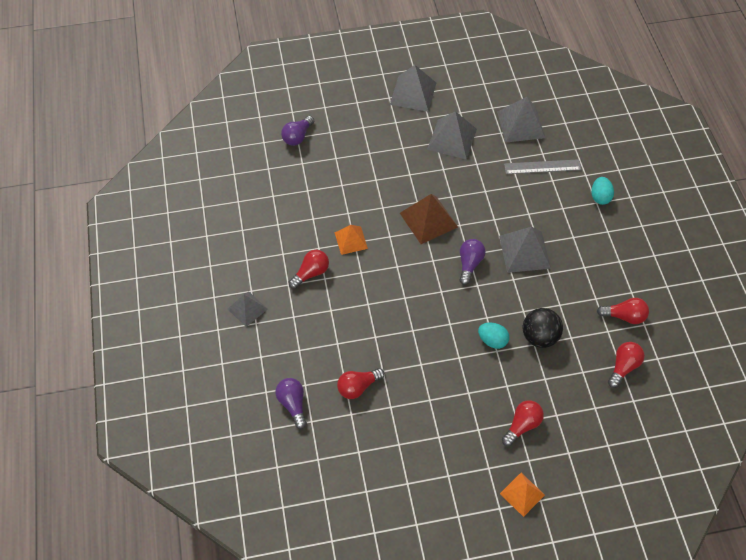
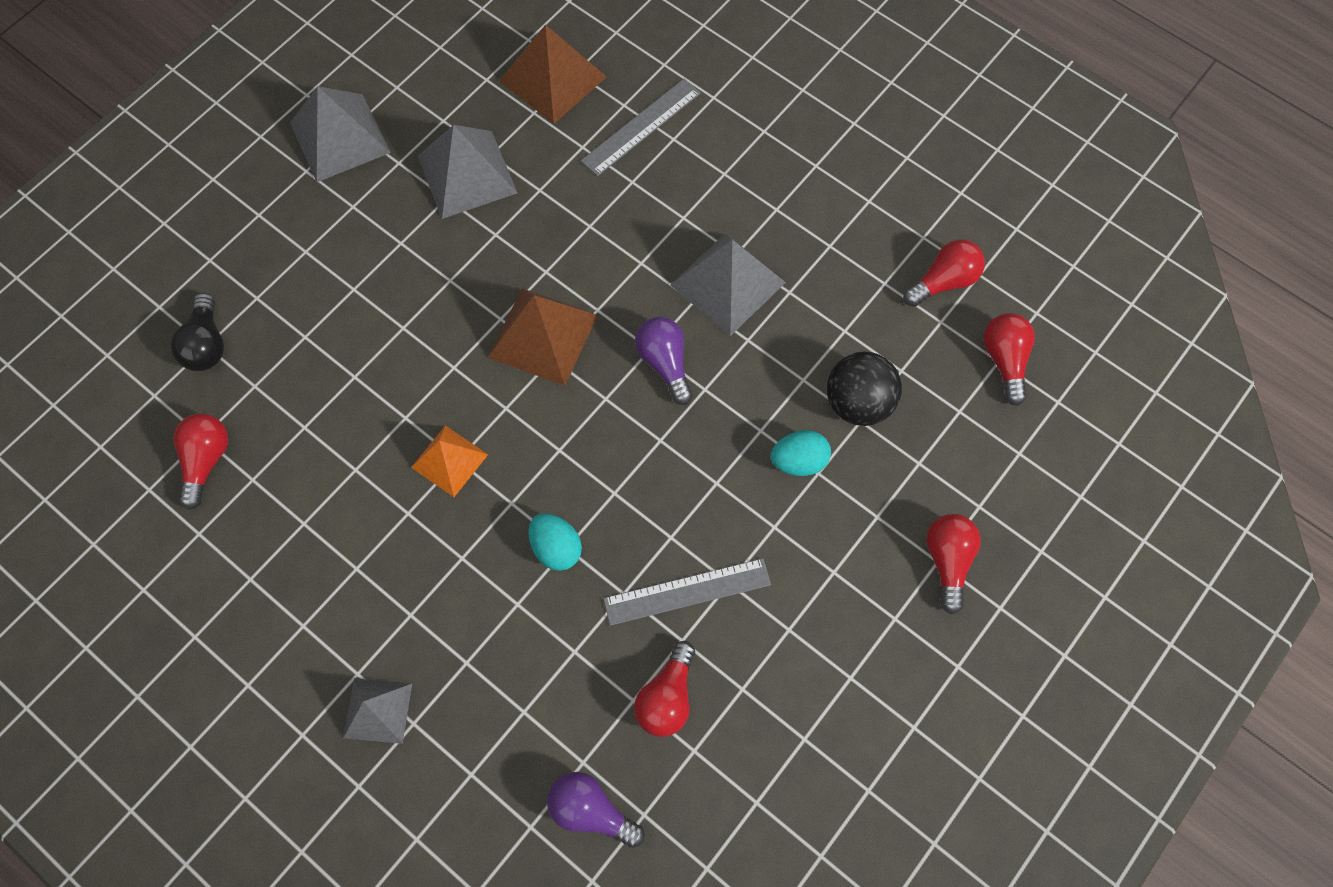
camera: 40 degrees left, 10 degrees up
purple light bulb [281,116,314,146] -> black light bulb [171,293,224,371]
red light bulb [289,250,329,289] -> red light bulb moved to [173,414,228,510]
grey pyramid [497,97,545,142] -> brown pyramid [499,25,607,124]
orange pyramid [500,473,545,517] -> none
turquoise egg [591,177,614,205] -> turquoise egg moved to [528,513,582,571]
none -> grey ruler [603,558,771,626]

